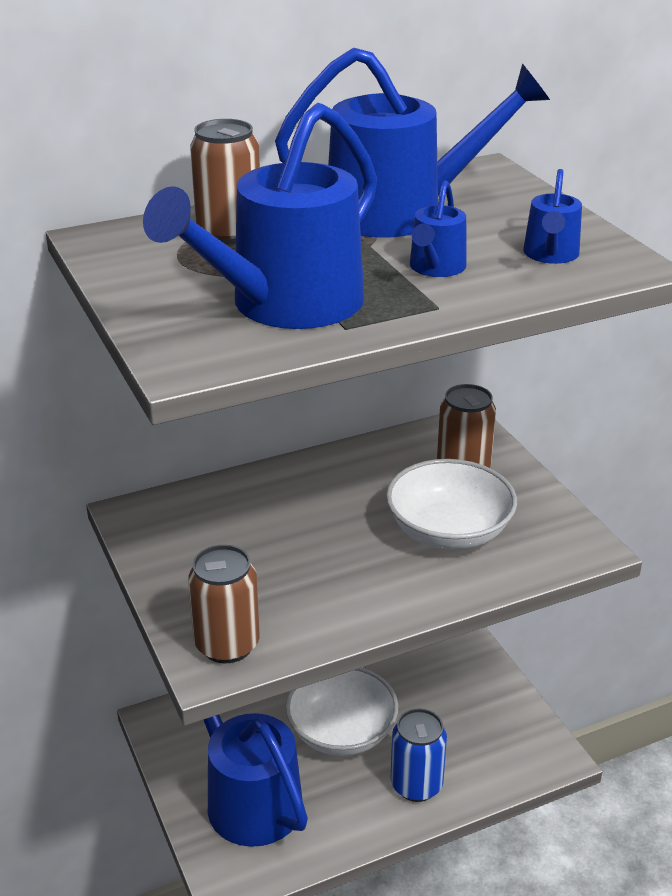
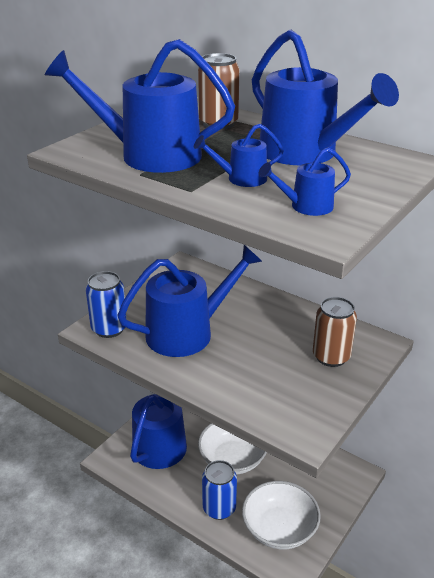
camera: 60 degrees right, 0 degrees up
brown can [188,545,260,663] -> blue can [86,271,127,338]
white bowl [386,459,517,550] -> white bowl moved to [242,481,321,549]
none -> blue watering can [117,245,262,357]

